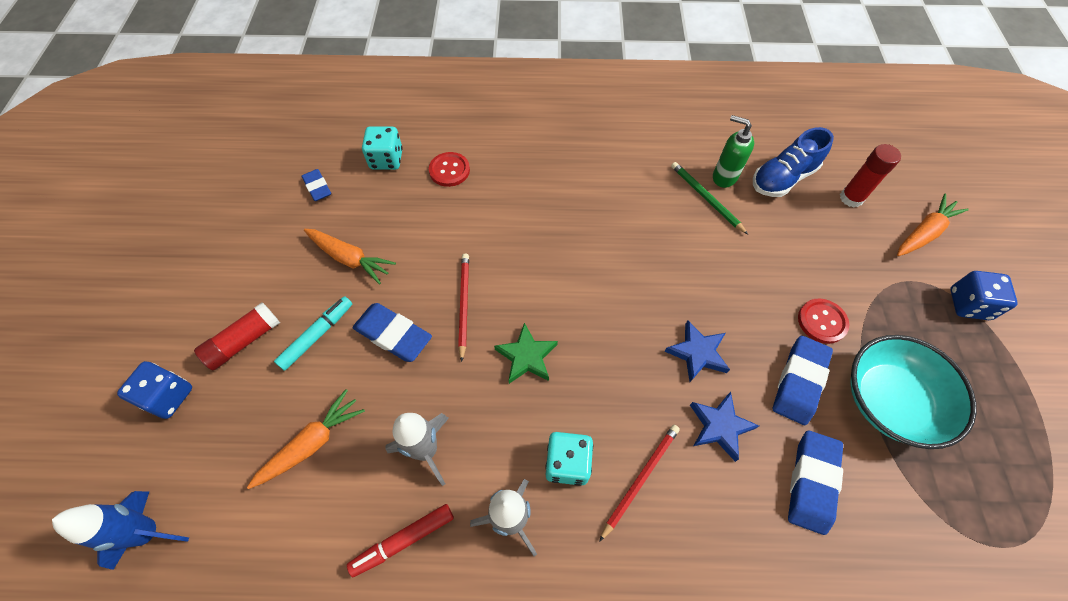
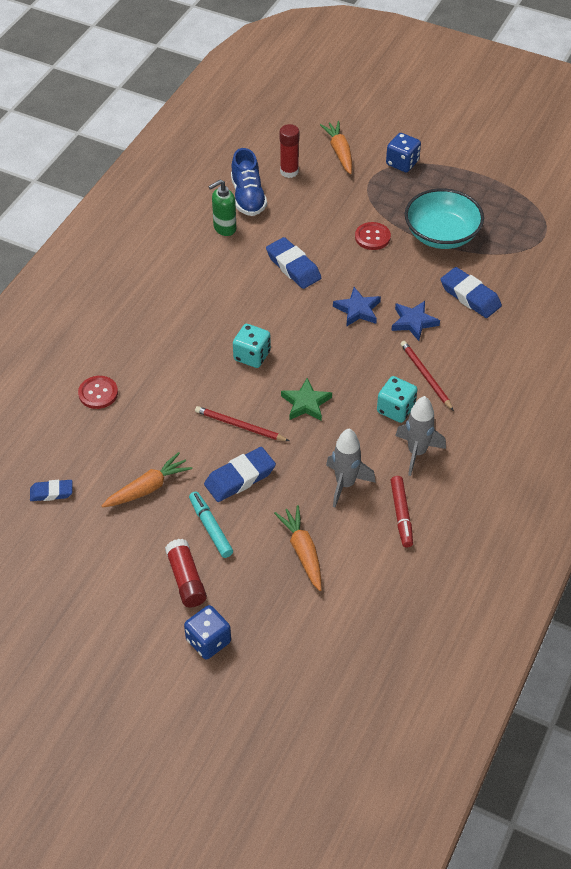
camera: 65 degrees left, 10 degrees down
blue rocket [52,491,189,570] -> none
turquoise dice [362,126,403,170] -> turquoise dice moved to [233,324,271,368]
green pencil [671,162,748,234] -> none
blue eraser [773,336,833,425] -> blue eraser moved to [266,237,321,289]

